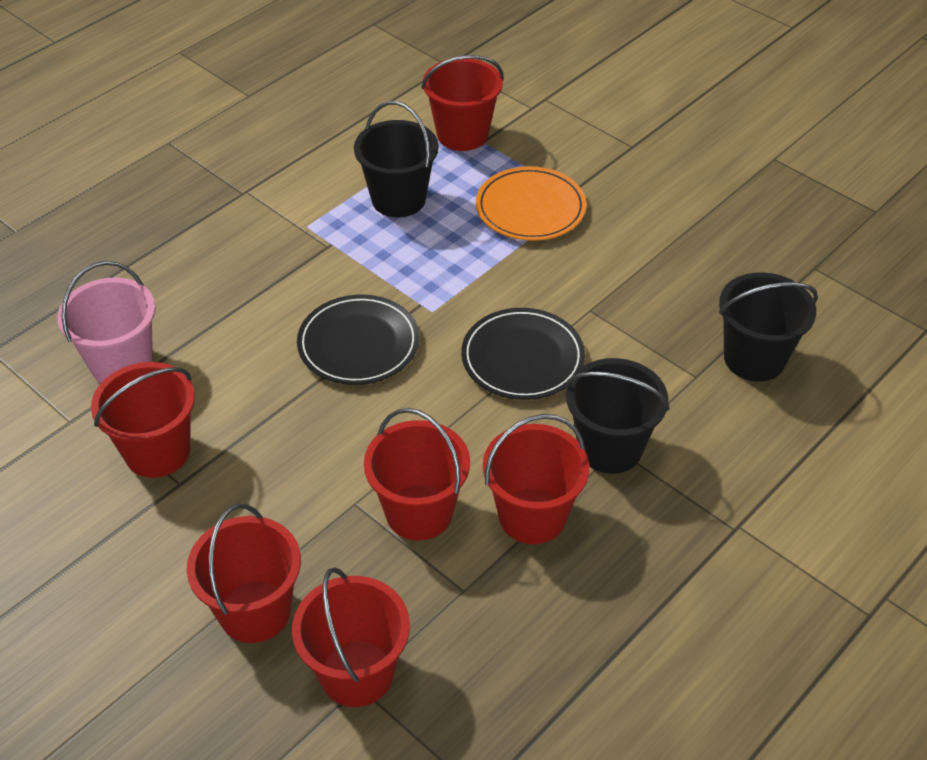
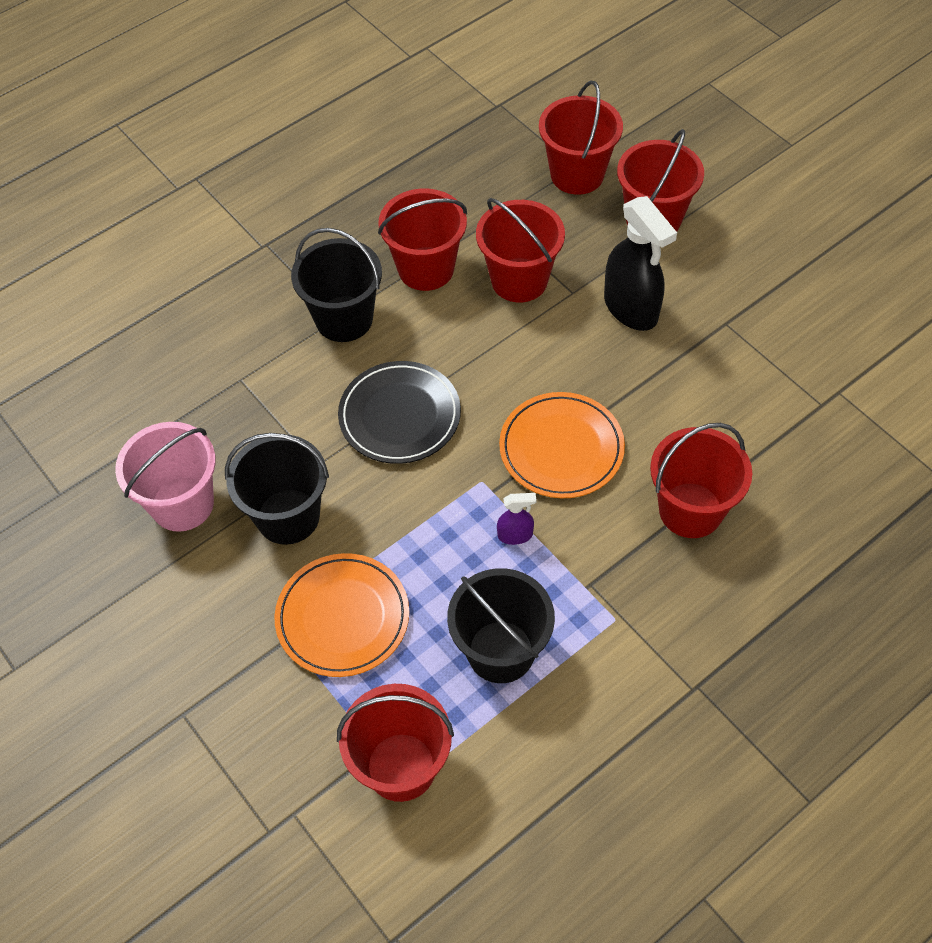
camera: 170 degrees left, 10 degrees up
pink bucket [57,261,156,383] -> pink bucket moved to [115,422,216,532]
red bucket [91,362,195,478] -> red bucket moved to [650,423,752,538]
black plate [297,295,419,385] -> orange plate [499,392,625,498]
black bucket [719,272,818,382] -> black bucket moved to [225,433,329,545]
none -> purple spray bottle [497,493,537,545]
none -> black spray bottle [604,196,677,331]

